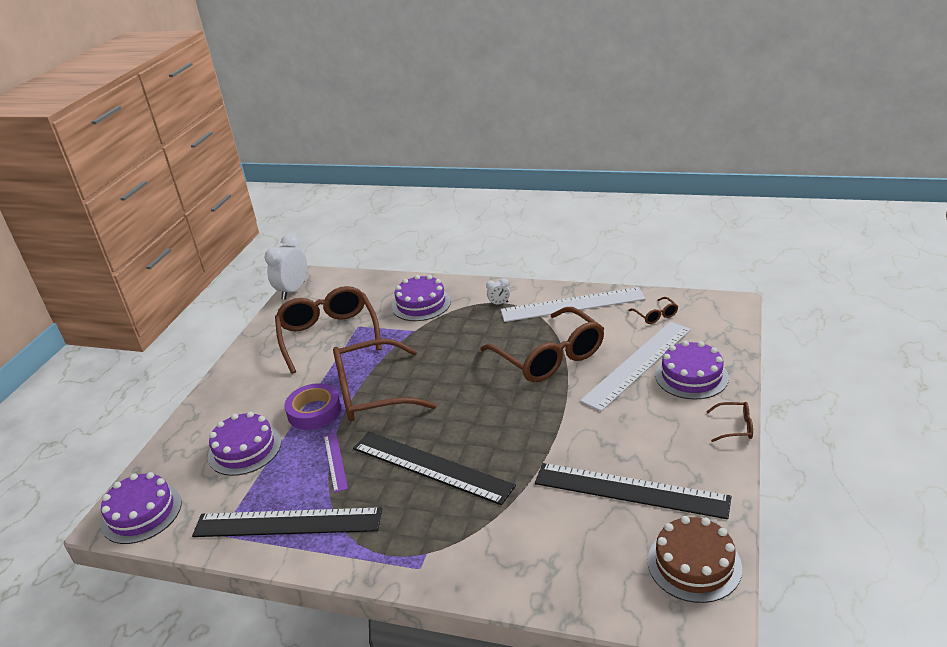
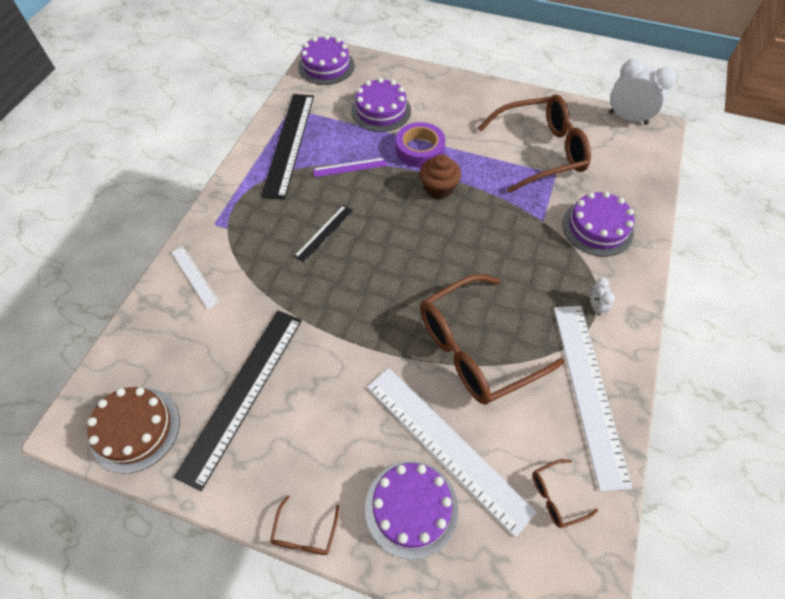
camera: 90 degrees right, 25 degrees up
brown glasses [333,338,437,422] -> brown cupcake [420,154,461,199]
black ruler [353,432,516,505] -> black ruler [294,205,353,263], size x0.49
none -> white ruler [171,246,220,309]

